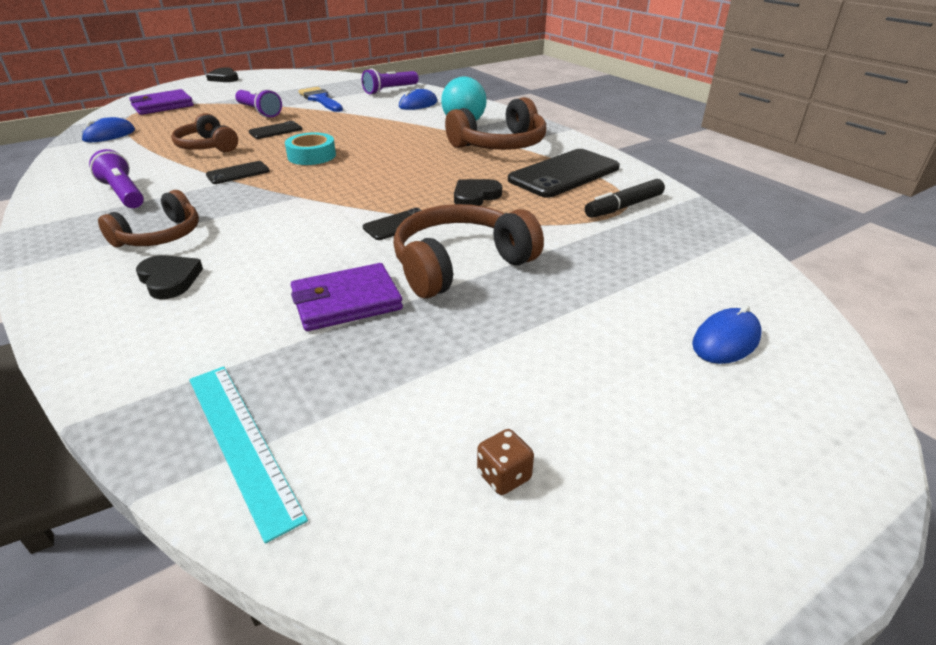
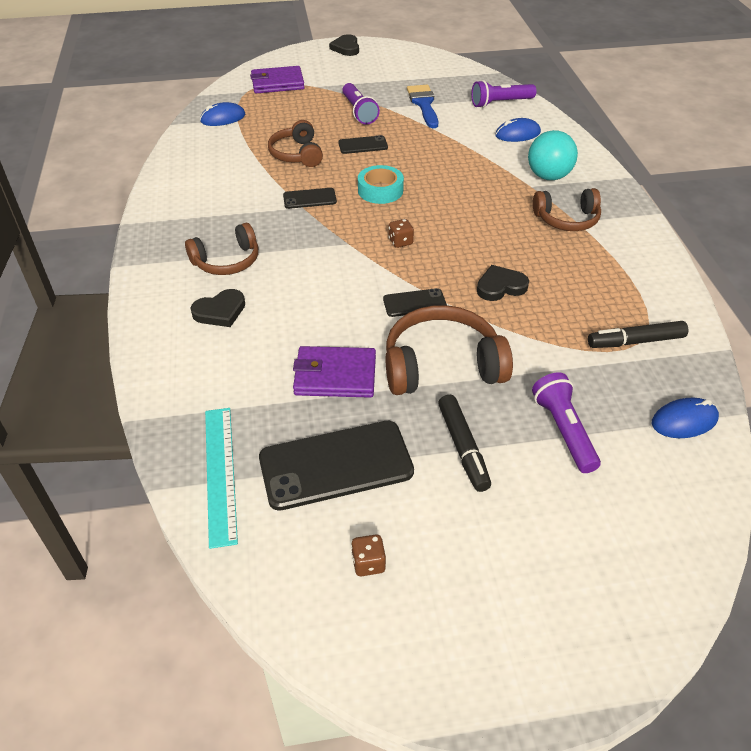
camera: 25 degrees right, 10 degrees up
purple flashlight [89,149,144,208] -> purple flashlight moved to [532,372,601,473]
black heart [136,255,203,299] -> black heart turned 75 degrees clockwise [190,289,245,327]
brown headphones [445,97,546,150] -> brown headphones [533,188,601,231], size x0.66
black phone [508,149,620,198] -> black phone moved to [259,421,414,511]
blue mouse [692,305,762,364] -> blue mouse moved to [652,397,719,438]
none -> brown dice [389,219,414,248]
none -> black marker [438,395,491,492]

